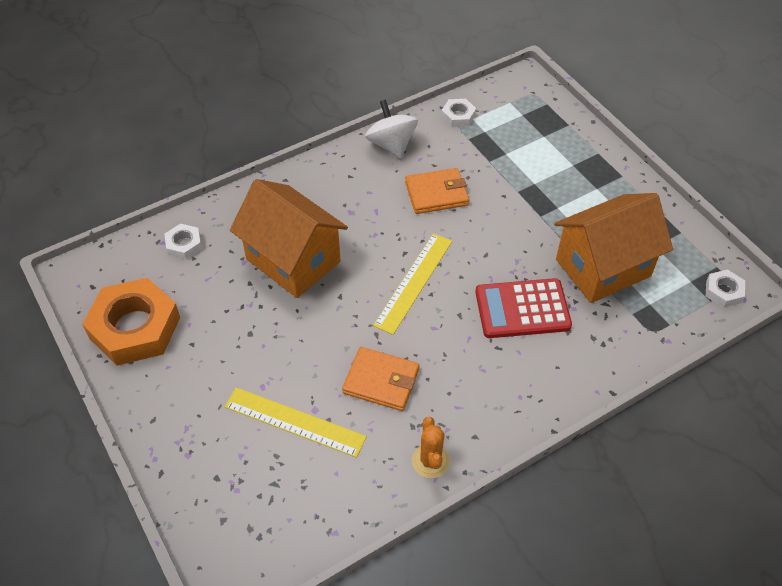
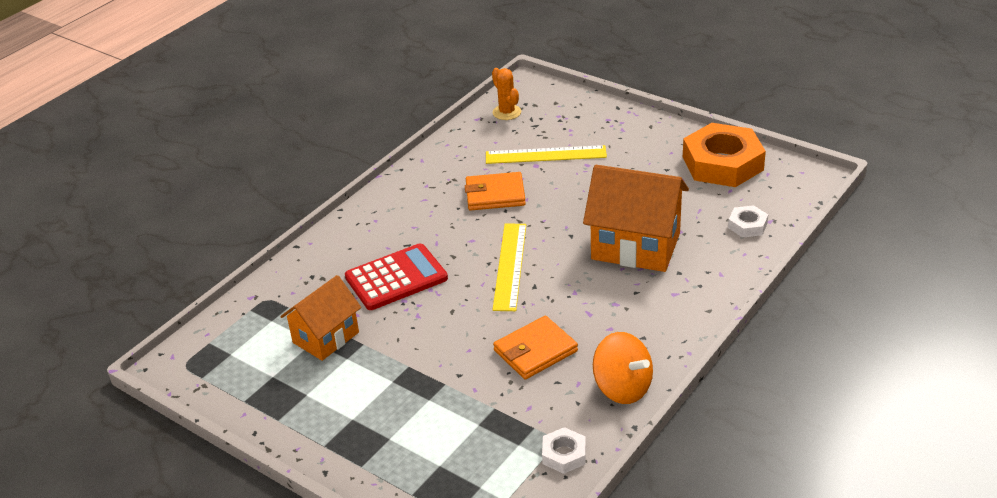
camera: 160 degrees right, 15 degrees down
white spinning top [365,100,418,159] -> orange spinning top [593,332,653,404]
orange cactus [412,417,450,478] -> orange cactus moved to [492,68,521,120]
orange house [554,193,673,303] -> orange house [280,275,361,361], size x0.64
white nut [706,269,745,308] -> none

